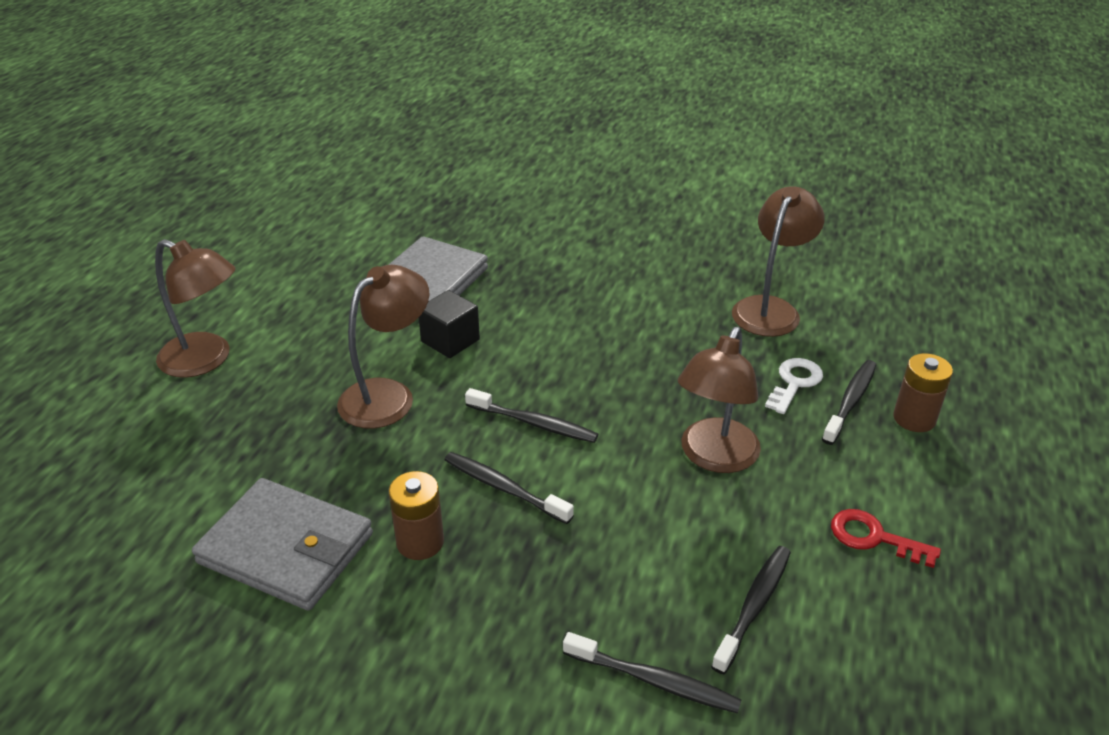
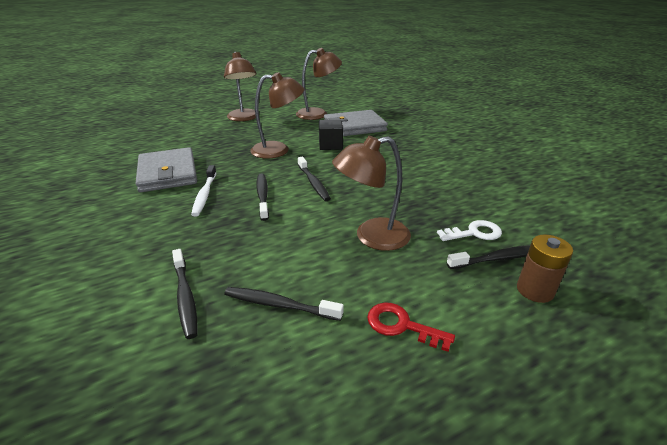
camera: 45 degrees right, 5 degrees down
brown battery [388,471,444,560] -> white toothbrush [191,165,217,216]
black toothbrush [711,546,791,674] -> black toothbrush turned 150 degrees counterclockwise [224,287,344,321]
brown lamp [732,186,825,337] -> brown lamp moved to [296,48,342,120]
red key [831,509,941,568] -> red key turned 45 degrees counterclockwise [367,303,455,352]

